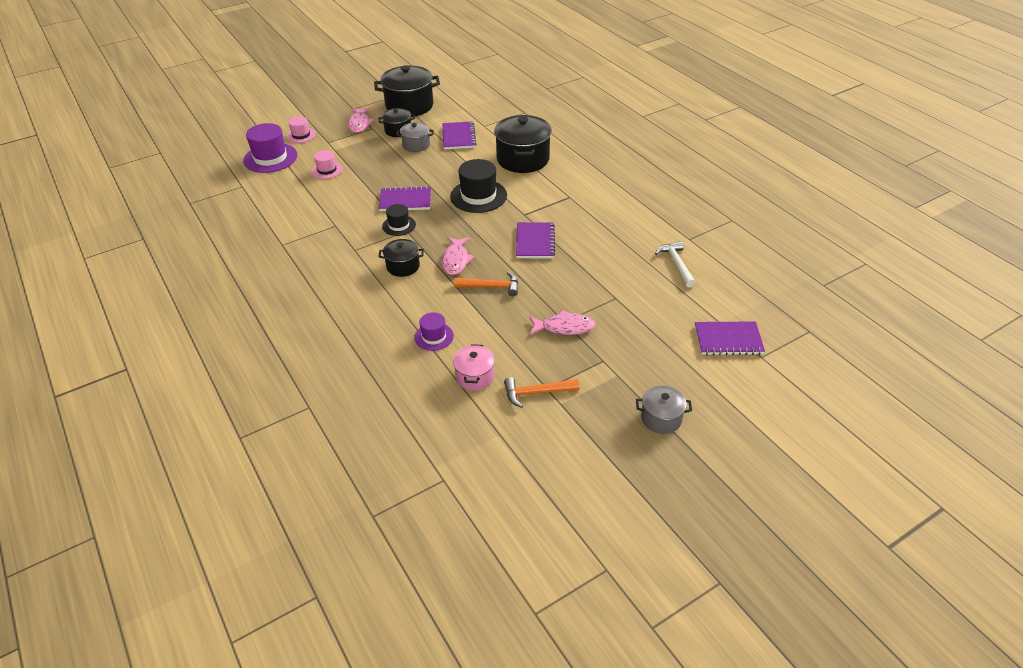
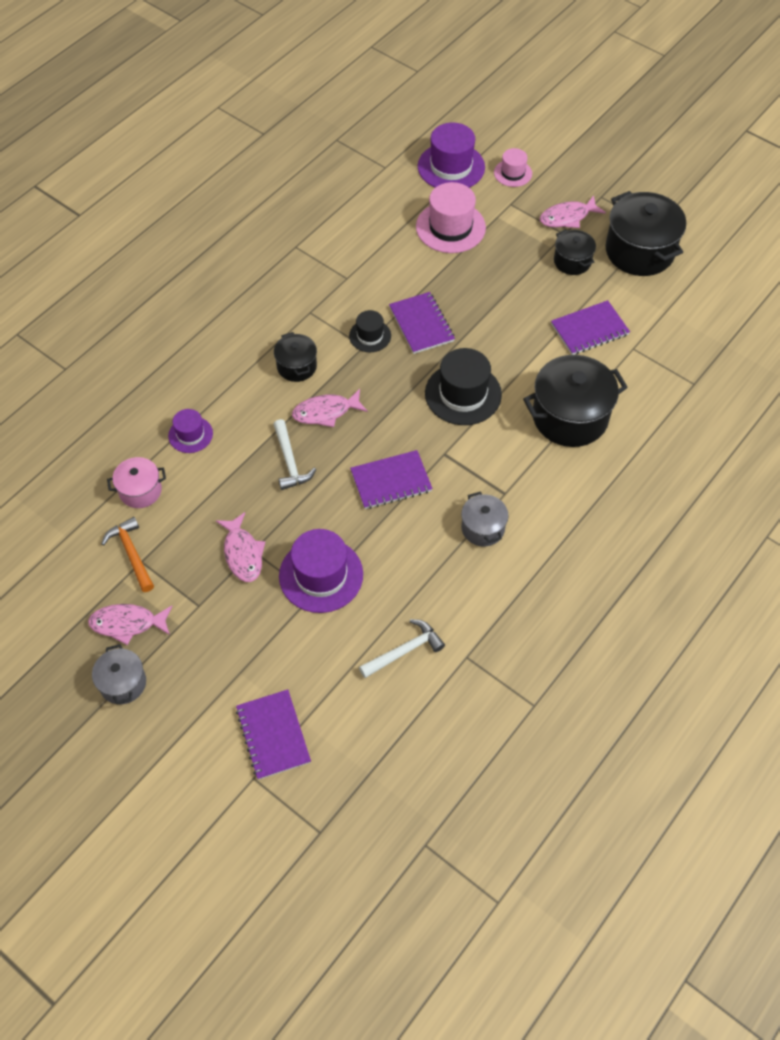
camera: 70 degrees right, 15 degrees up
pink hat [311,150,343,179] -> pink hat [416,182,486,253], size x1.77
grey pot [396,122,434,152] -> grey pot moved to [461,492,508,546]
orange hammer [454,272,518,296] -> white hammer [273,419,316,490]
none -> pink fish [88,604,172,645]
none -> purple hat [279,529,363,613]

